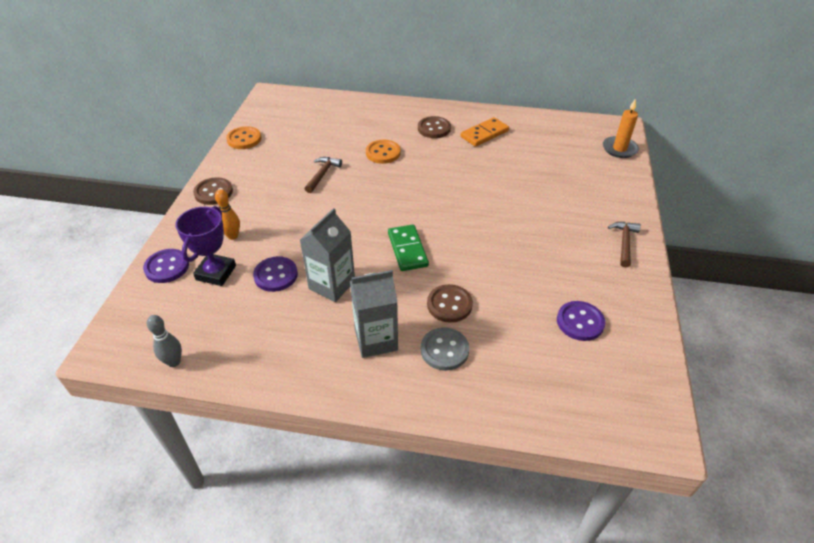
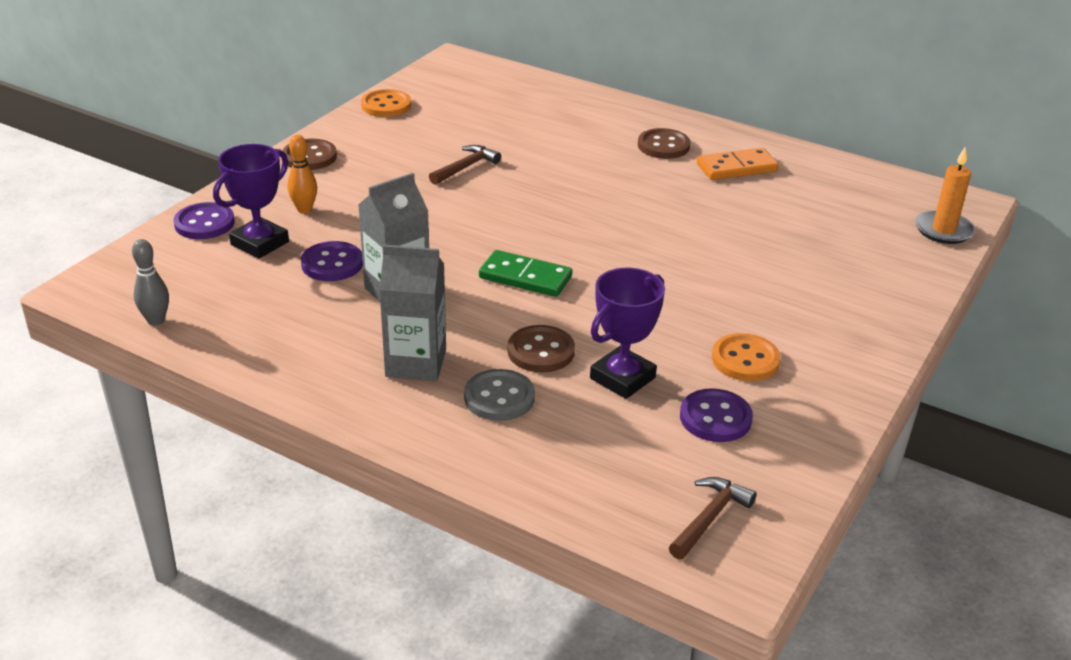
camera: 20 degrees right, 10 degrees down
orange button [366,140,400,164] -> orange button moved to [712,333,781,381]
green domino [388,225,429,271] -> green domino turned 75 degrees counterclockwise [479,250,572,297]
brown hammer [608,222,641,267] -> brown hammer moved to [669,477,757,560]
none -> purple trophy [590,268,665,399]

